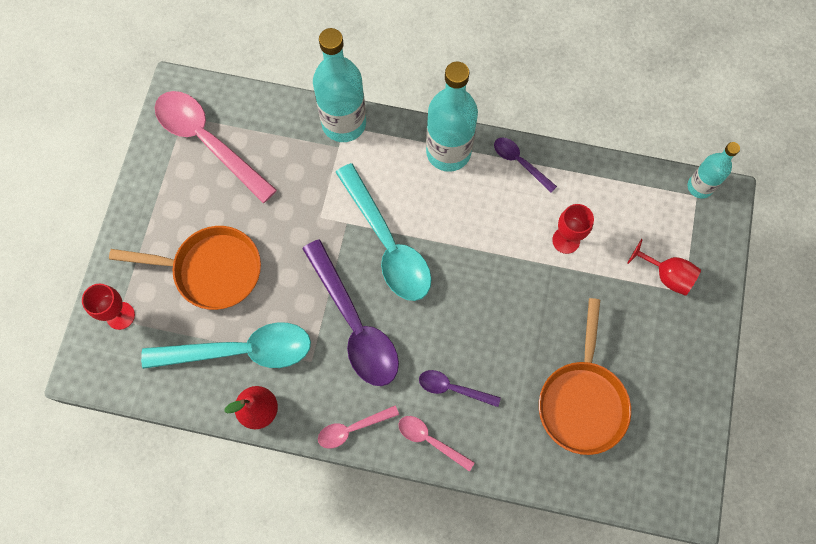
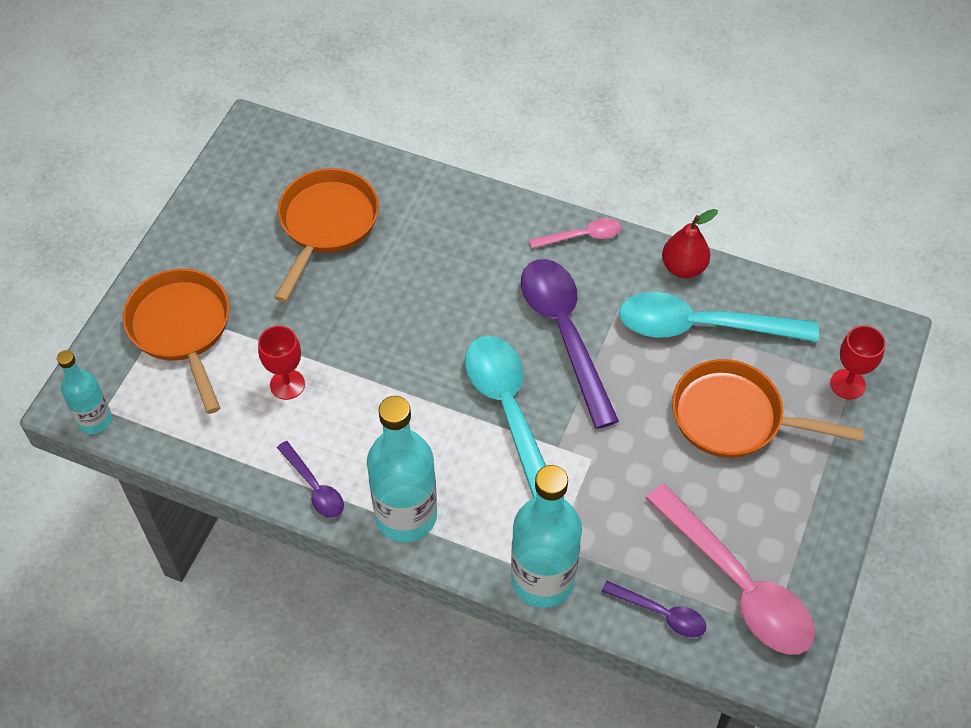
camera: 170 degrees left, 15 degrees down
pink spoon [399,416,475,471] -> none
purple spoon [419,370,501,407] -> purple spoon moved to [601,581,707,637]
red goblet [627,239,701,296] -> orange pan [123,269,230,414]

